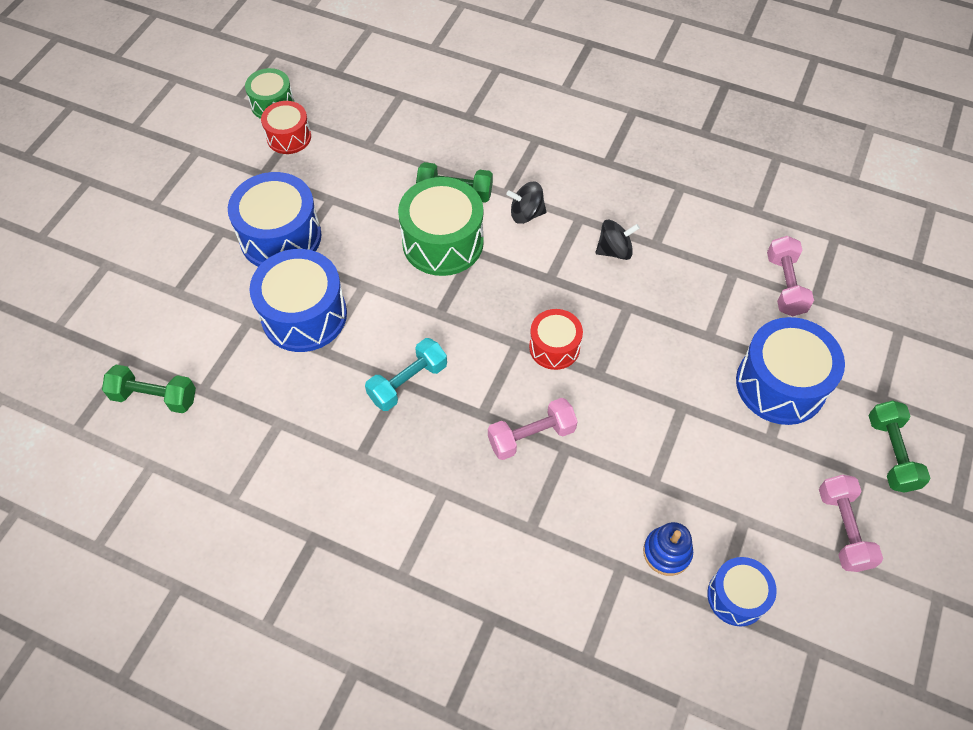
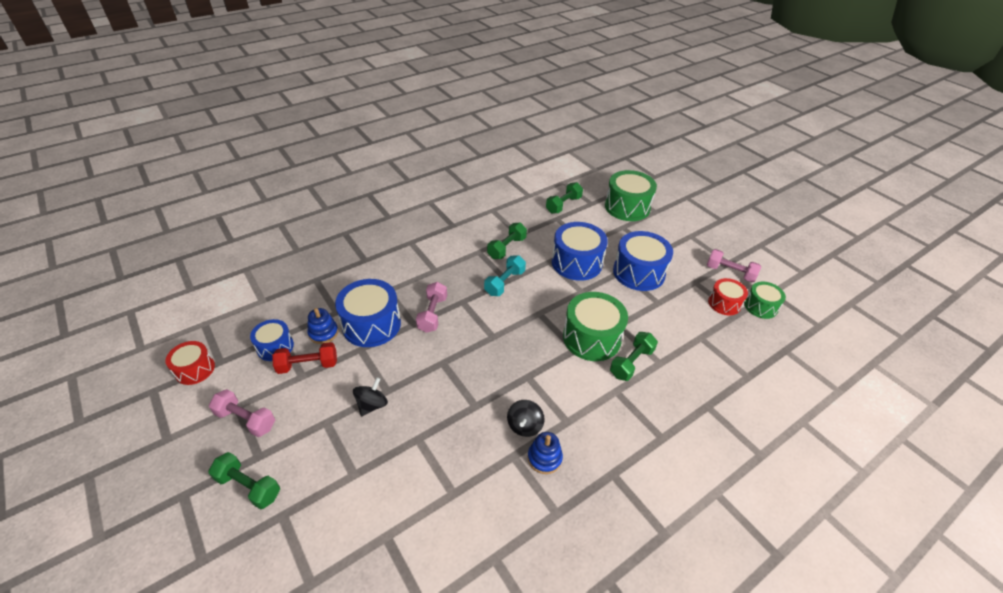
camera: 120 degrees right, 15 degrees down
turquoise dumbbell [365,338,447,411] -> turquoise dumbbell turned 45 degrees clockwise [484,255,526,296]
black spinning top [506,181,546,224] -> black spinning top moved to [353,377,388,416]
red drum [529,309,583,370] -> red drum moved to [165,341,215,385]
blue drum [736,317,845,425] -> blue drum moved to [335,279,401,347]
pink dumbbell [767,236,814,316] -> pink dumbbell moved to [707,249,761,282]
none -> red dumbbell [272,342,337,374]
none -> green dumbbell [487,223,527,259]
none -> blue stacking toy [528,432,563,474]
none -> green drum [605,170,657,221]

